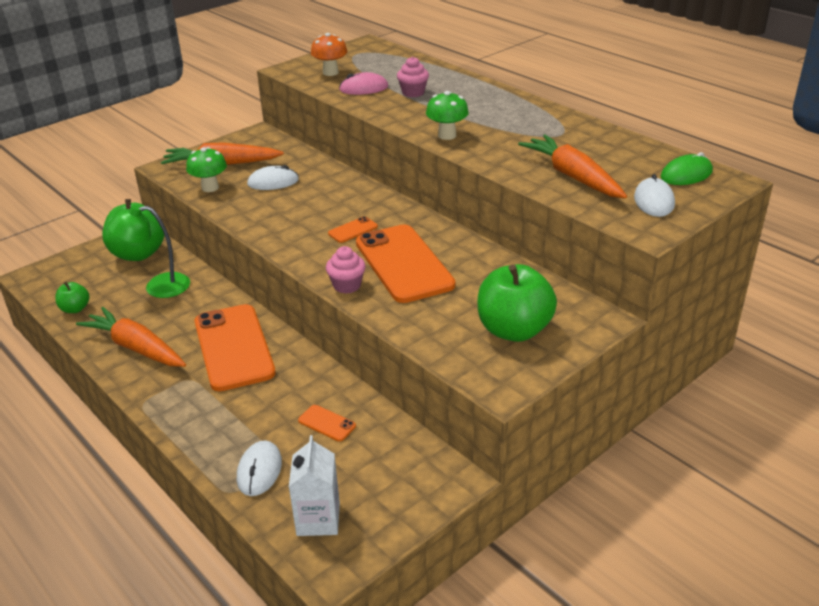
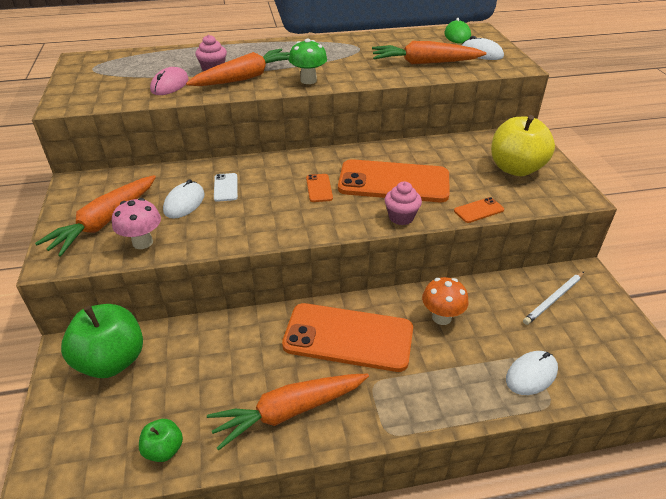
camera: 60 degrees left, 5 degrees up
green lamp [108,205,190,298] -> none
green mushroom [186,147,227,192] -> pink mushroom [112,198,161,249]
white mouse [237,440,282,496] -> white mouse turned 75 degrees counterclockwise [506,351,558,395]
white carton [289,435,340,536] -> none
orange phone [298,405,356,441] -> orange phone moved to [454,197,504,223]
orange mushroom [311,33,347,76] -> orange mushroom moved to [422,277,468,325]
green apple [478,264,557,342] -> yellow apple [491,115,555,176]
none -> orange carrot [186,49,289,86]
none -> white phone [214,173,238,202]
none -> white pencil [523,272,584,325]

